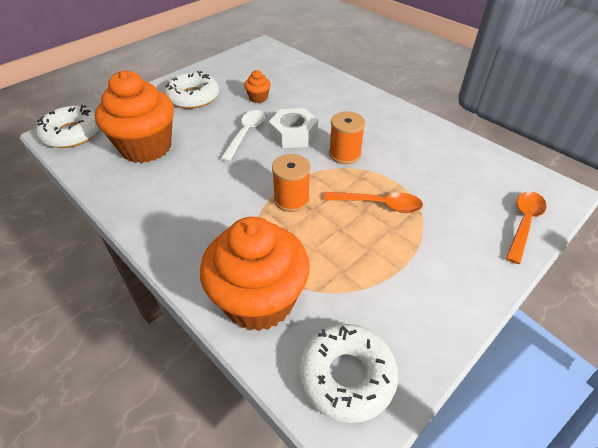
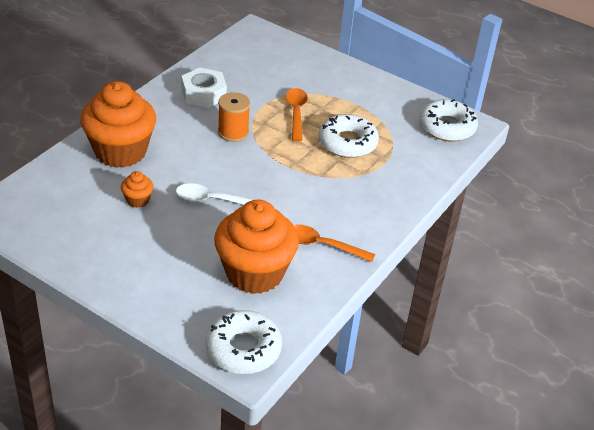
camera: 105 degrees left, 5 degrees down
white donut [164,71,219,109] -> white donut moved to [319,114,379,158]
orange cupcake [200,217,310,331] -> orange cupcake moved to [80,81,156,168]
white nut [269,108,318,148] -> white nut moved to [181,67,227,108]
orange spool [272,154,311,212] -> none
orange spoon [506,191,547,264] -> orange spoon moved to [294,224,375,262]

